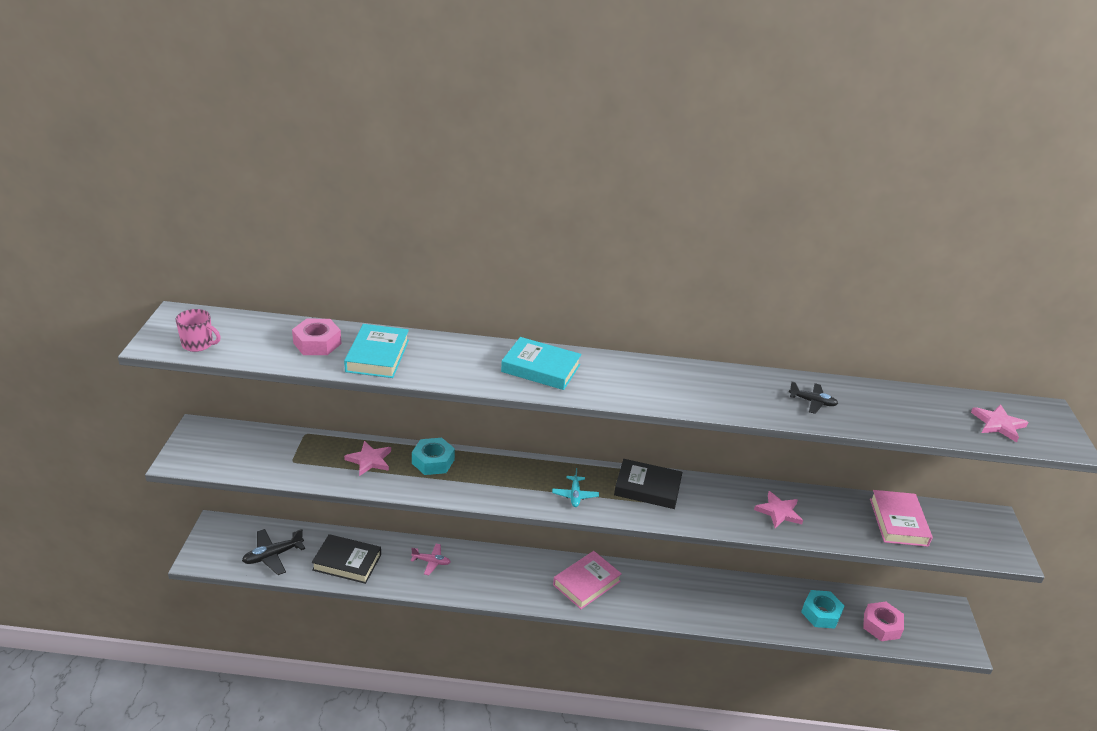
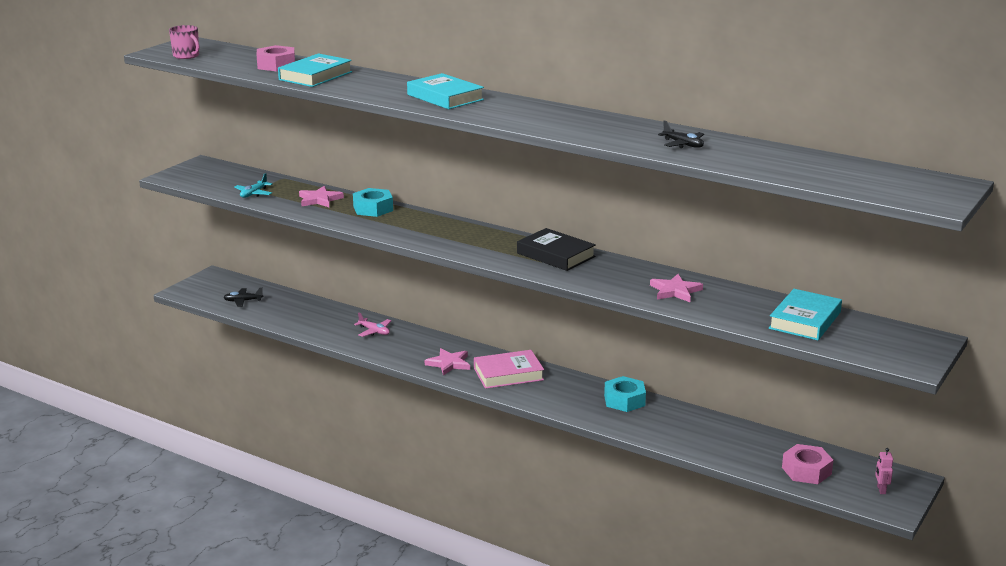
camera: 30 degrees right, 10 degrees down
black plane [242,529,305,575] -> black plane [223,287,263,307], size x0.66
black book [312,534,381,584] -> none
turquoise plane [552,468,599,507] -> turquoise plane moved to [234,173,273,198]
turquoise nut [801,590,845,629] -> turquoise nut moved to [604,376,646,412]
pink book [870,490,933,547] -> turquoise book [769,289,842,340]
pink star [971,404,1029,442] -> pink star moved to [425,348,470,375]
none -> pink robot [875,448,893,494]

